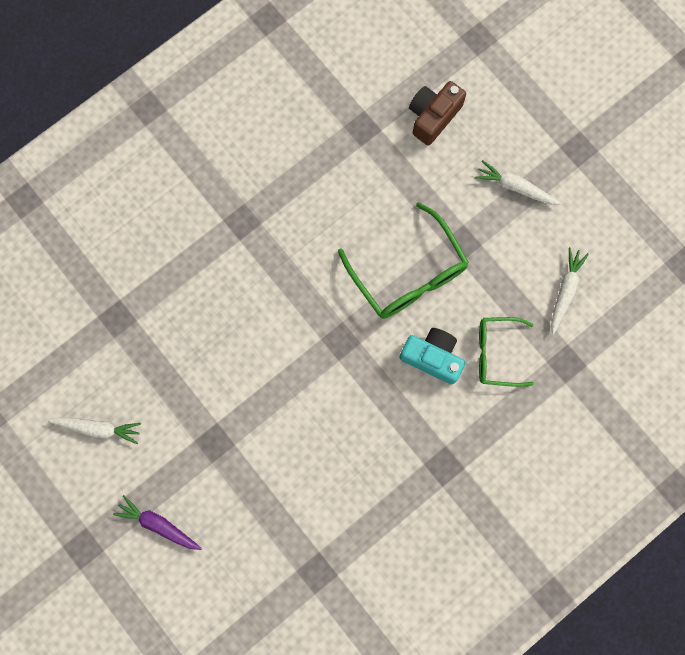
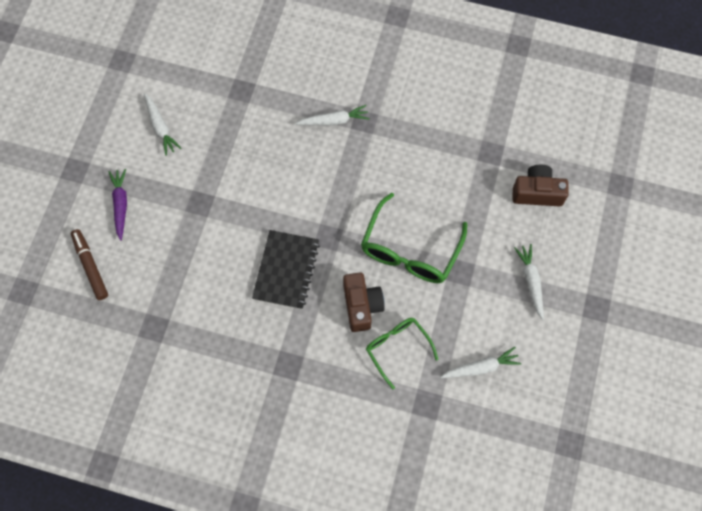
camera: 55 degrees right, 10 degrees down
turquoise camera [399,328,465,384] -> brown camera [343,272,385,332]
none -> brown marker [71,229,108,300]
none -> black notebook [252,230,320,309]
none -> white carrot [295,105,370,126]

